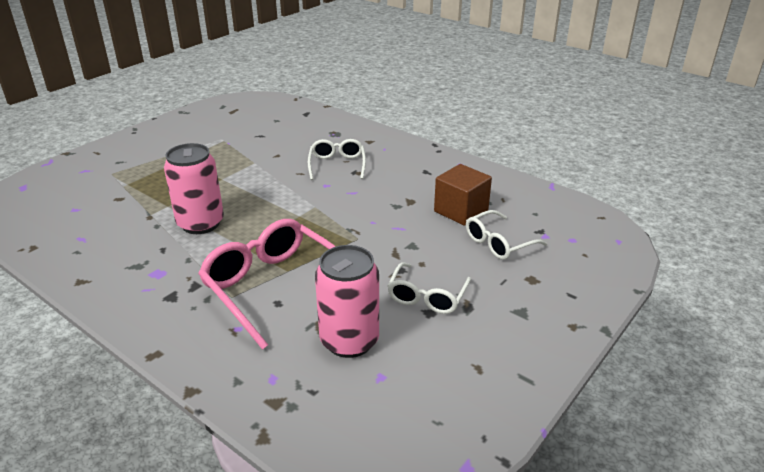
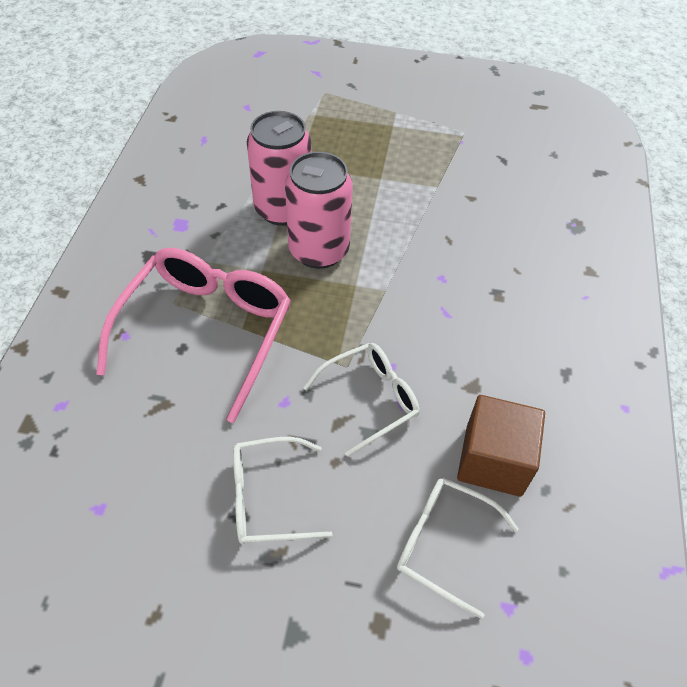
camera: 60 degrees right, 20 degrees up
white glasses [308,139,366,180] -> white glasses moved to [303,343,419,457]
pink can [315,245,379,358] -> pink can moved to [285,152,353,269]

